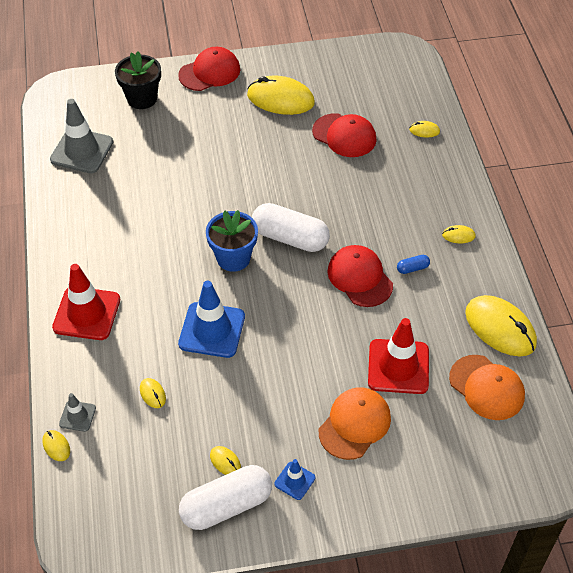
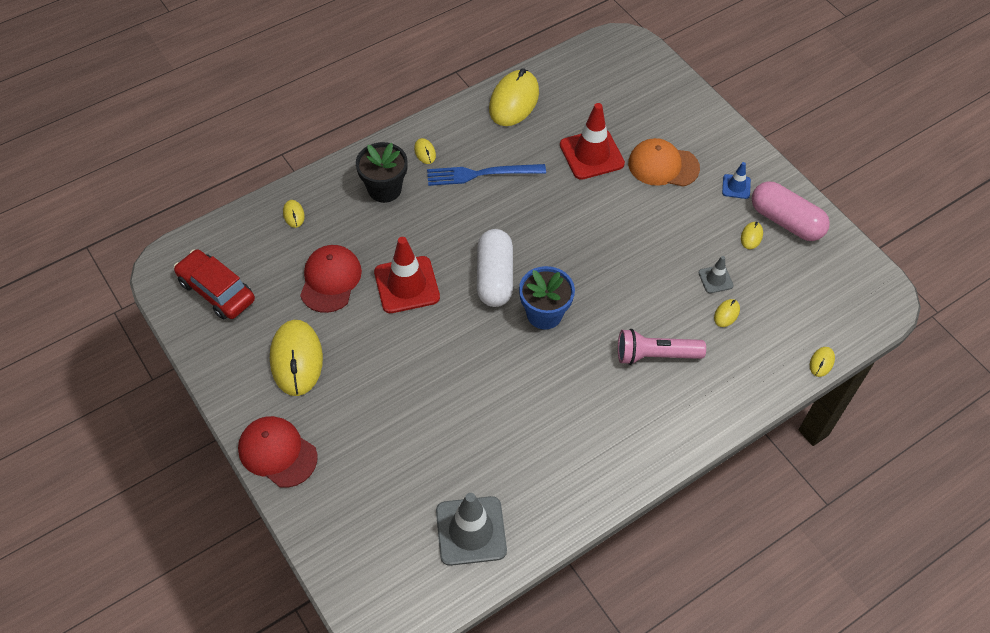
camera: 115 degrees left, 5 degrees up
red traffic cone [52,264,120,340] -> red traffic cone moved to [374,237,440,313]
grey traffic cone [59,393,96,432] -> grey traffic cone moved to [699,256,734,293]
black flower pot [115,52,161,109] -> black flower pot moved to [356,142,408,203]
blue traffic cone [178,281,245,358] -> none
white capsule [179,465,272,530] -> pink capsule [752,181,830,241]
red cap [327,245,393,307] -> none
blue capsule [397,255,430,274] -> blue fork [427,164,546,186]
orange cap [449,355,525,420] -> none
none -> red car [174,249,255,320]
none -> pink flashlight [618,329,706,365]

